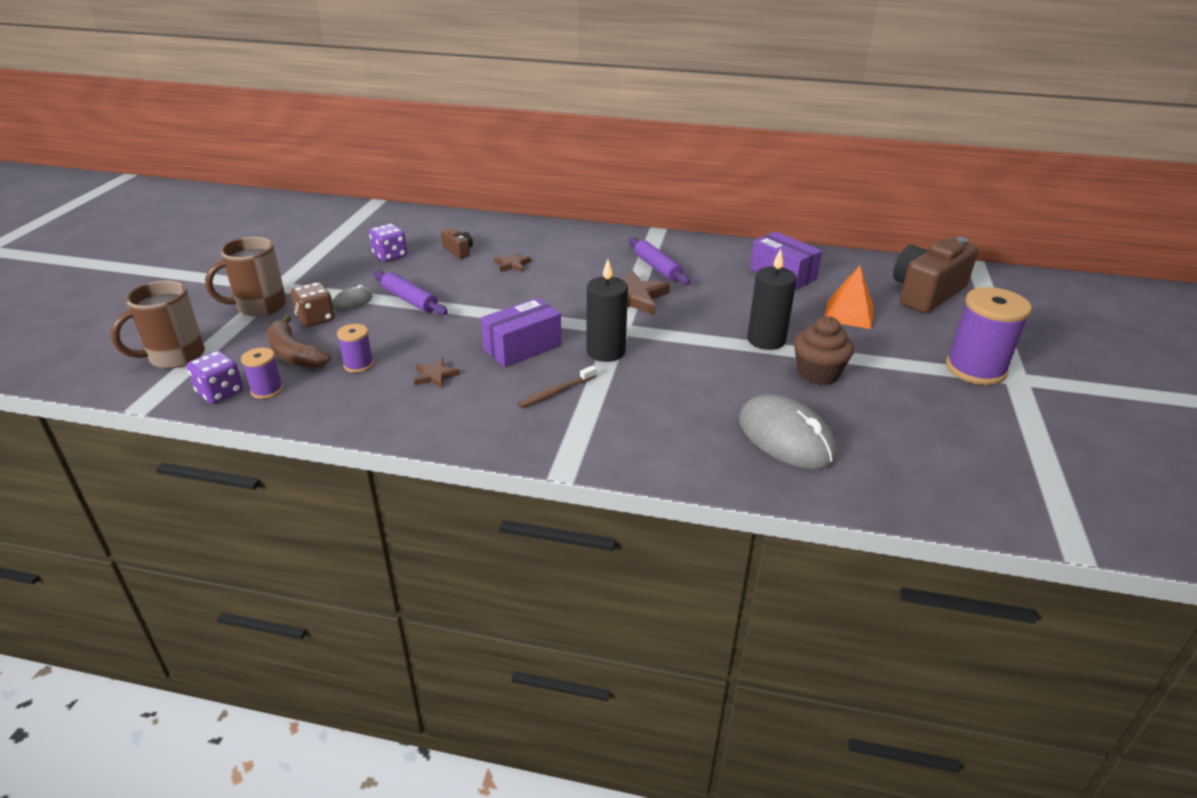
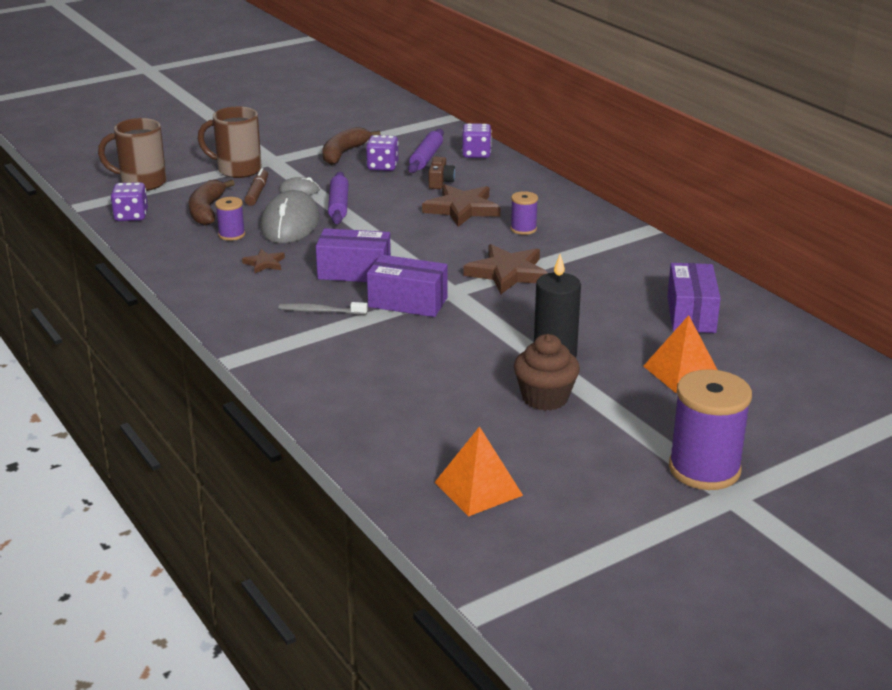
camera: 45 degrees right, 5 degrees down
purple spool [241,348,283,399] -> purple spool moved to [510,191,538,235]
brown dice [291,282,335,327] -> brown marker [244,168,268,206]
brown star [494,252,531,272] -> brown star [422,184,501,227], size x1.97
brown toothbrush [518,366,596,408] -> grey toothbrush [278,302,368,315]
black candle [586,259,628,362] -> purple box [367,255,447,317]
purple rolling pin [628,237,690,285] -> purple rolling pin moved to [408,129,444,173]
grey mouse [739,394,837,469] -> grey mouse moved to [261,190,319,243]
brown camera [893,237,979,313] -> none
none -> brown banana [323,127,381,165]
none -> orange pyramid [435,426,523,517]
none -> purple dice [462,123,492,158]

